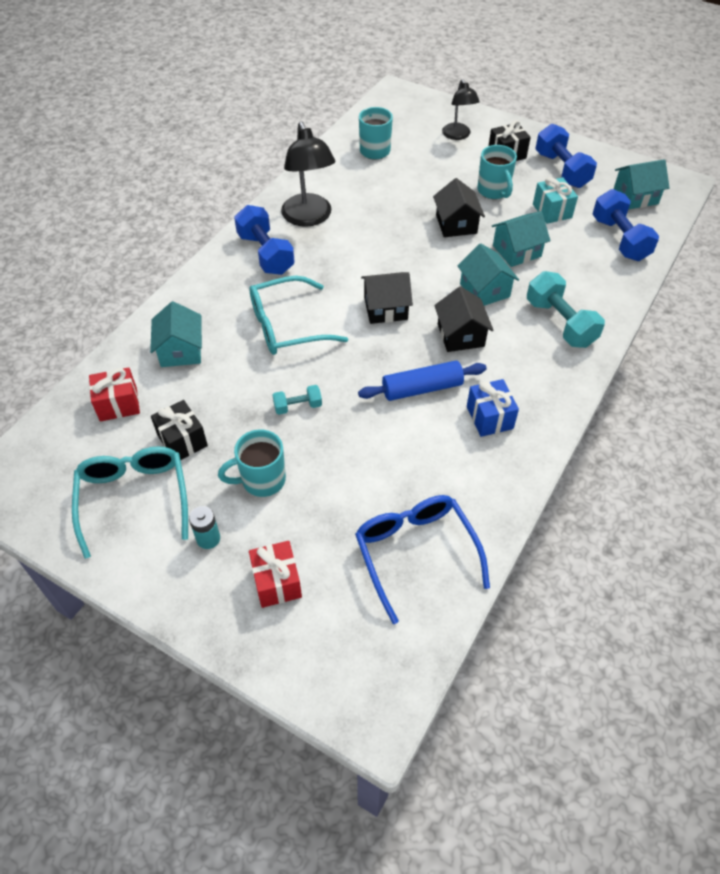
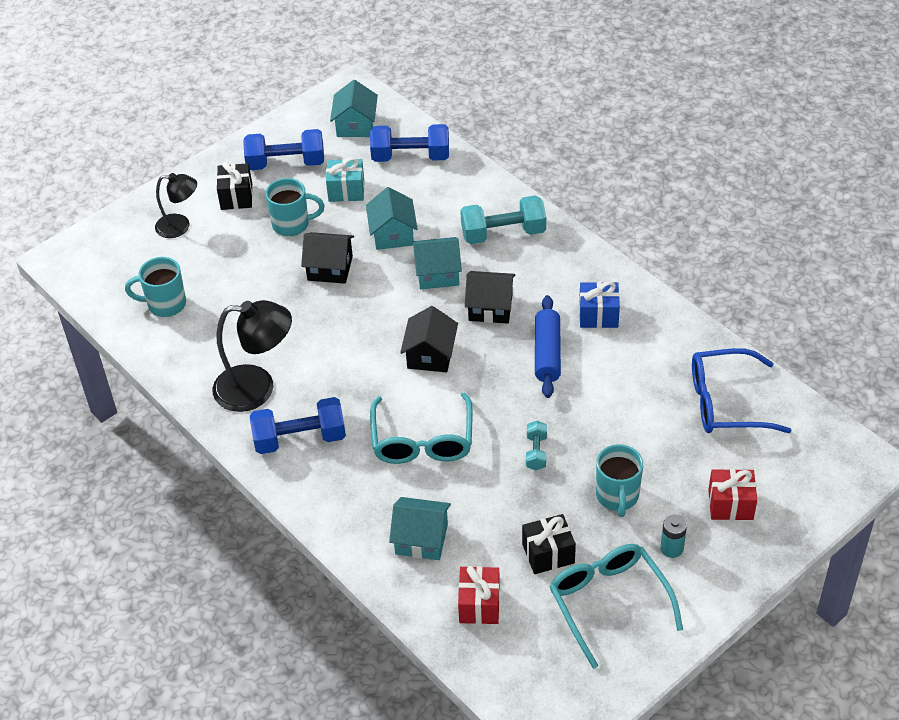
camera: 70 degrees left, 5 degrees down
turquoise glasses [72,446,188,559] -> turquoise glasses turned 60 degrees clockwise [549,544,683,669]

